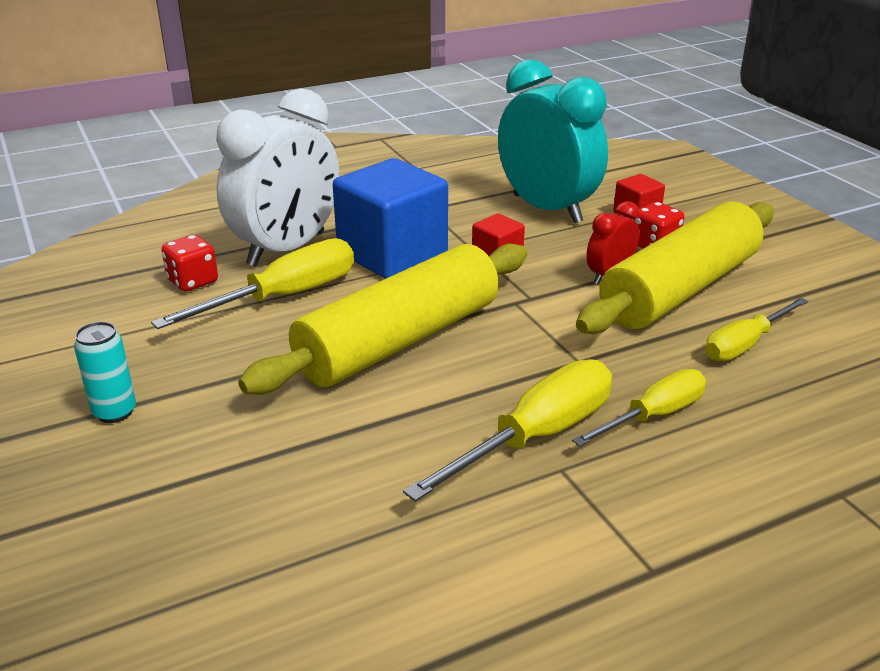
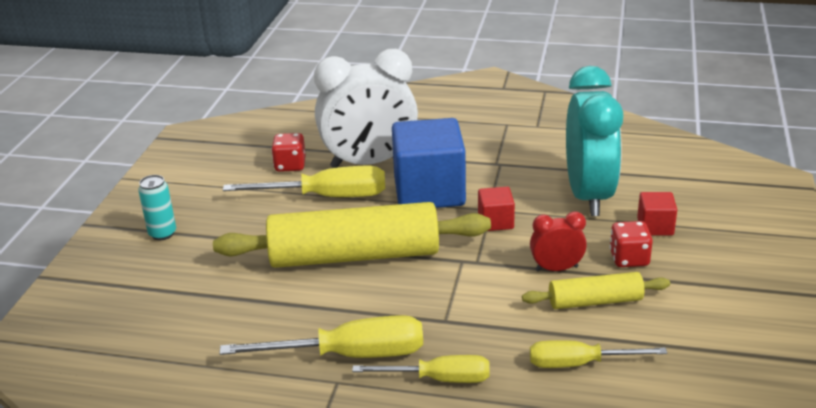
camera: 40 degrees right, 0 degrees up
yellow rolling pin [576,201,774,334] -> yellow rolling pin [522,272,670,309], size x0.51

